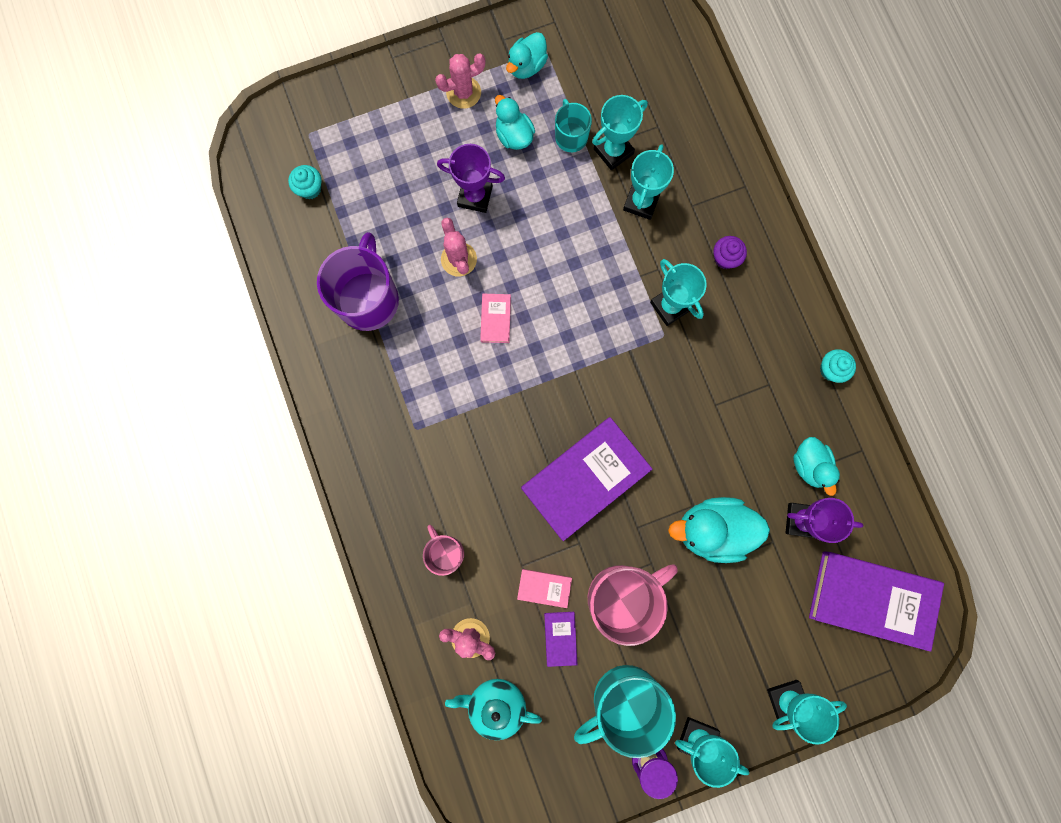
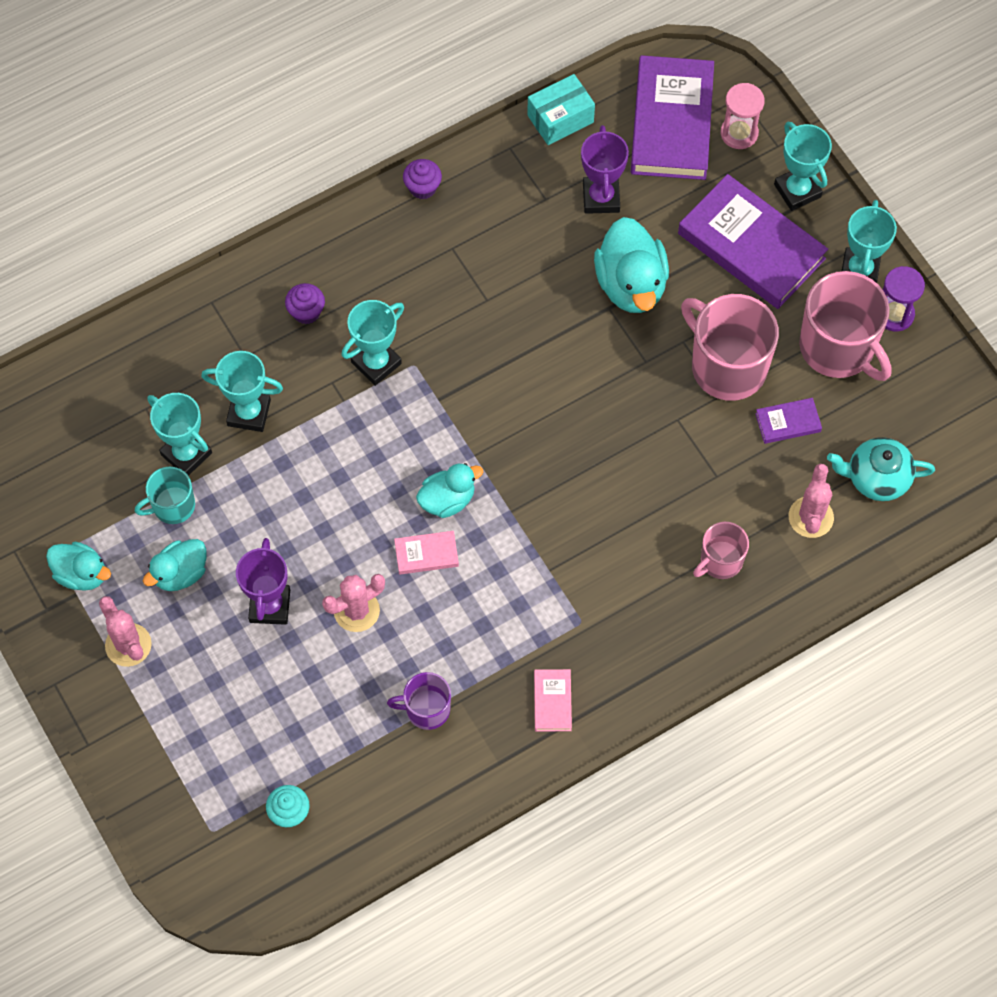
camera: 100 degrees left, 15 degrees down
purple mug [317,232,399,331] -> purple mug [387,672,451,730], size x0.54
turquoise teapot [445,679,542,740] -> turquoise teapot turned 90 degrees clockwise [827,437,935,501]
pink book [517,569,572,608] -> pink book moved to [534,669,572,732]
purple book [521,417,652,541] -> purple book moved to [678,174,828,309]
turquoise mug [574,665,676,758] -> pink mug [799,271,891,381]
turquoise duck [793,437,840,496] -> turquoise duck moved to [416,463,483,518]
turquoise cupcake [820,349,856,383] -> purple cupcake [403,159,442,199]
none -> turquoise box [527,74,595,145]
none -> pink hourglass [721,83,765,149]

